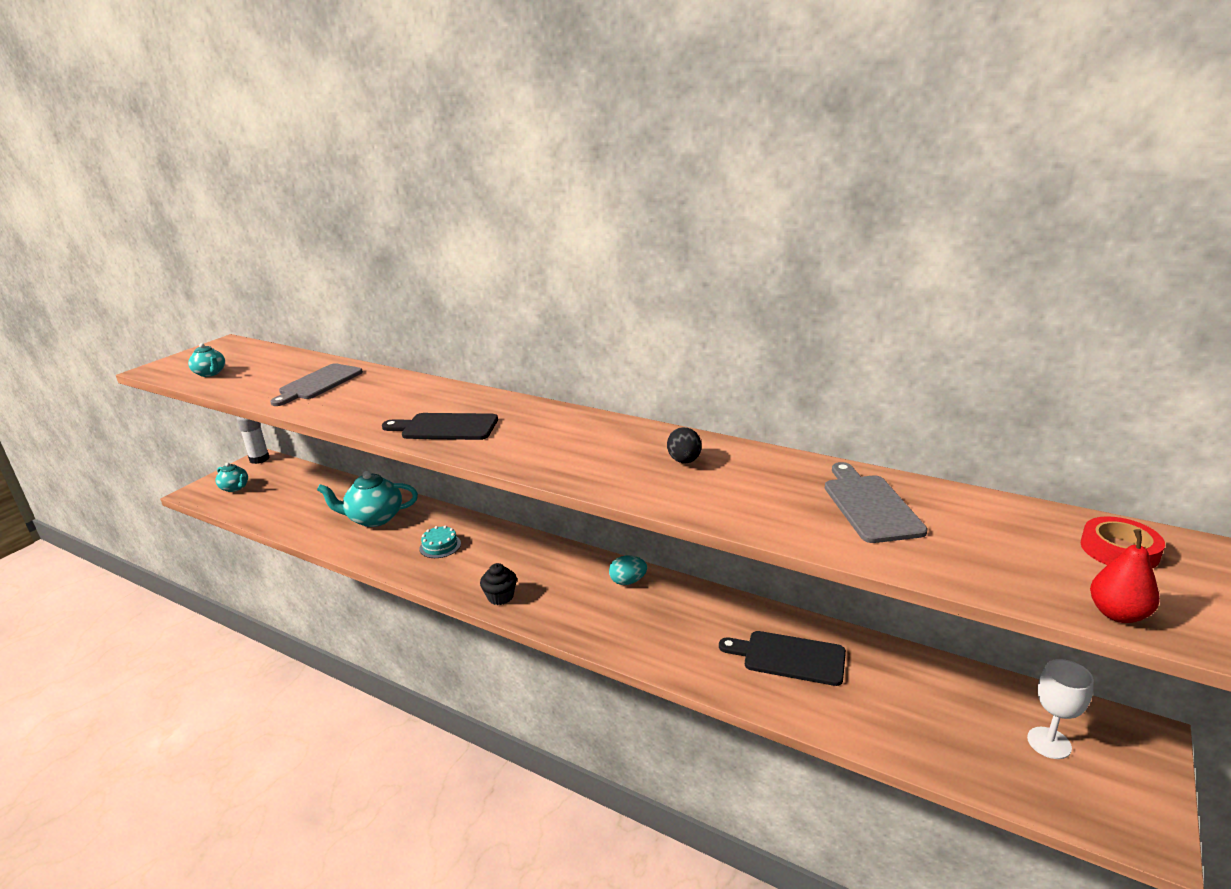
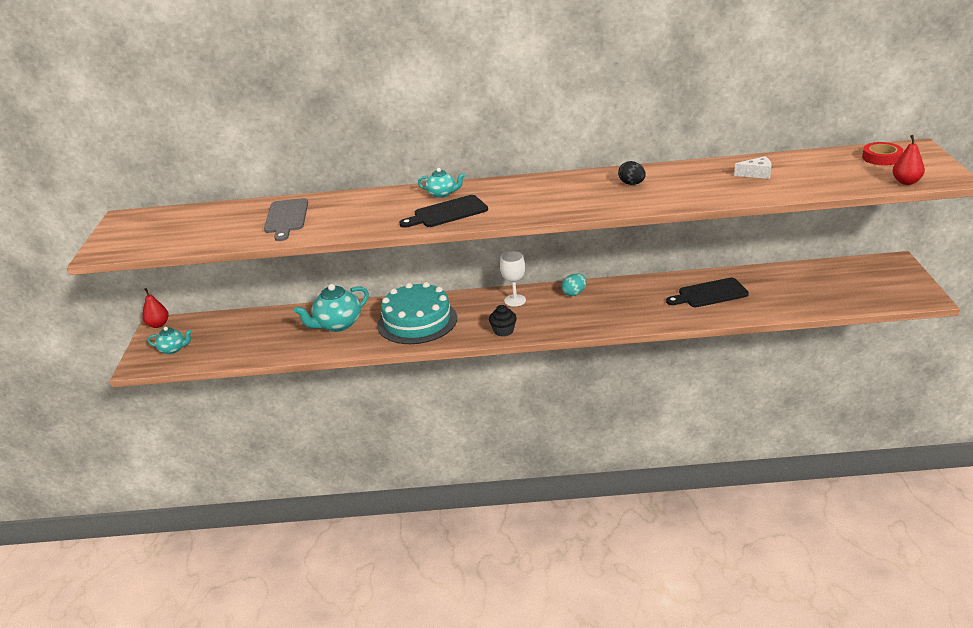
camera: 30 degrees left, 5 degrees up
turquoise teapot [188,343,225,377] -> turquoise teapot moved to [418,168,465,198]
white glue stick [237,416,270,464] -> red pear [142,288,169,328]
turquoise cake [419,526,461,558] -> turquoise cake [377,282,457,344], size x2.39
grey cutting board [825,462,928,543] -> white cheese [734,156,772,179]
white goblet [1027,659,1094,759] -> white goblet moved to [500,251,526,307]

